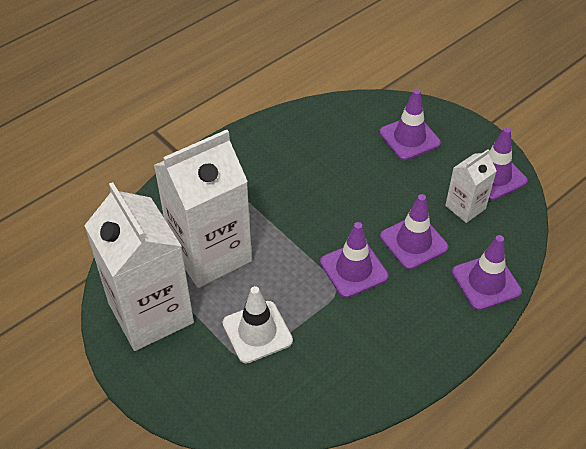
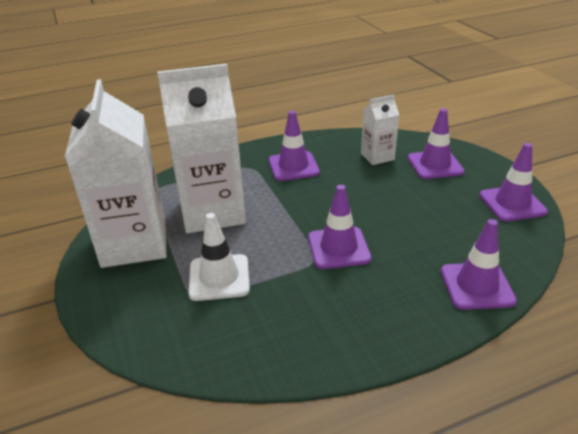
camera: 20 degrees right, 15 degrees down
purple traffic cone [380,194,448,270] -> purple traffic cone moved to [269,111,320,181]
white carton [445,149,497,223] -> white carton moved to [361,95,399,165]

